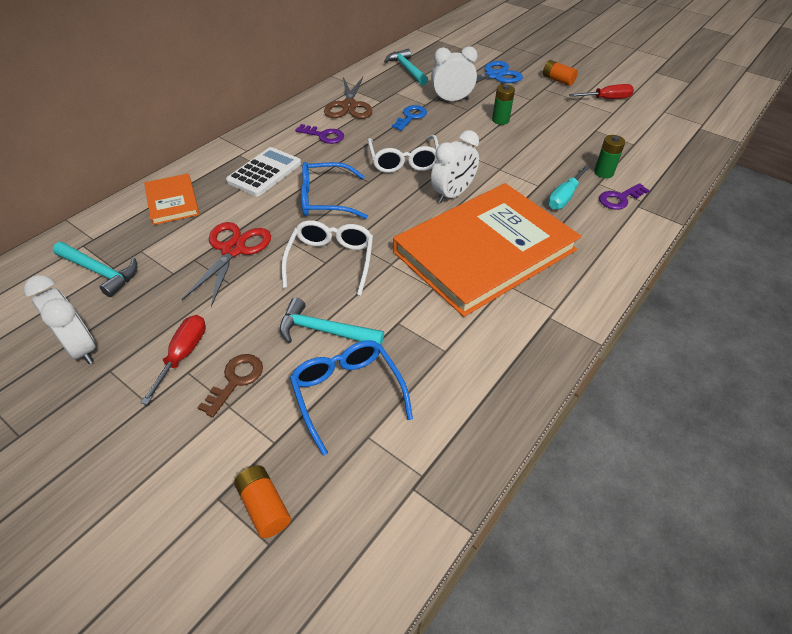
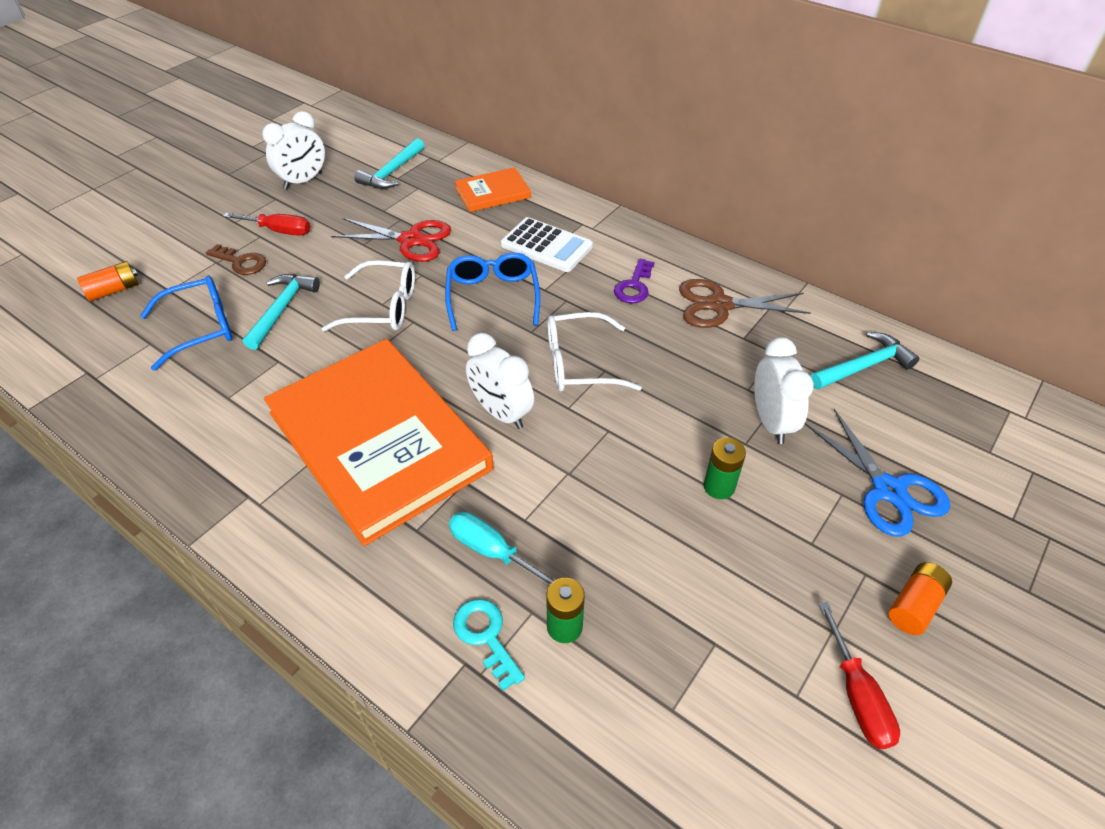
camera: 90 degrees right, 0 degrees up
blue key [392,105,427,131] -> none
purple key [599,183,649,210] -> turquoise key [453,599,525,691]

